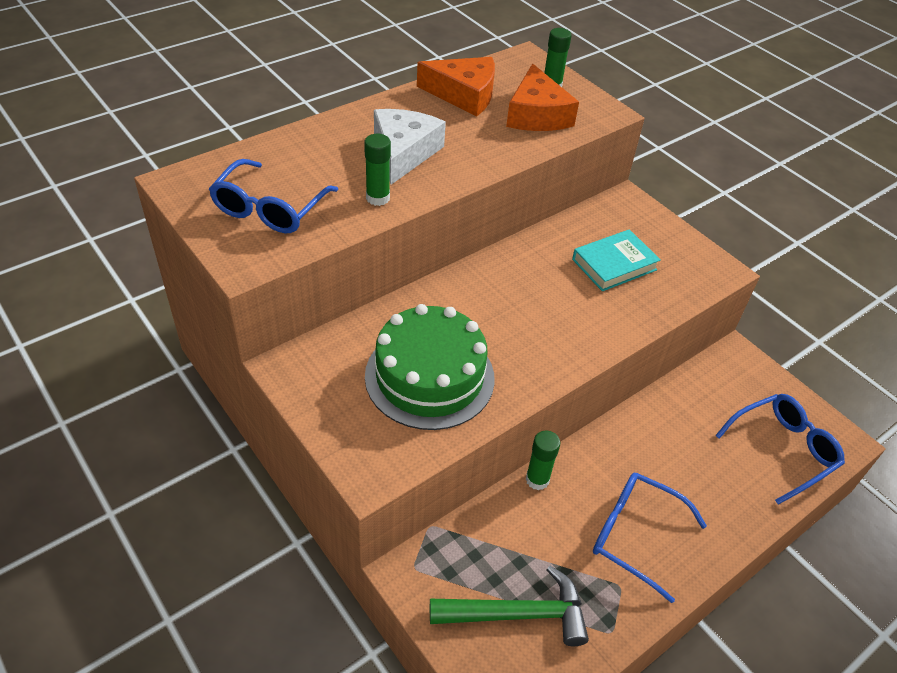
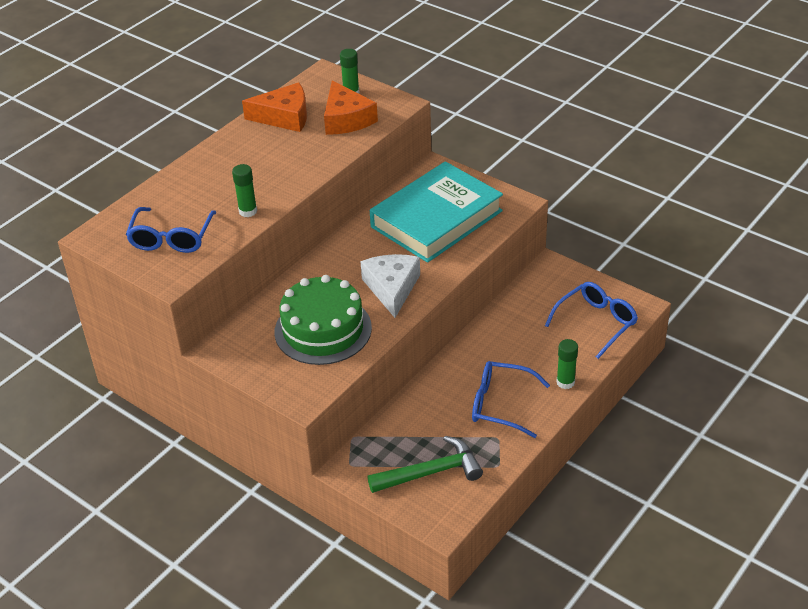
camera: 10 degrees left, 5 degrees down
white cheese [374,109,446,185] -> white cheese moved to [360,254,420,318]
green glue stick [526,430,560,490] -> green glue stick moved to [556,339,578,389]
turquoise book [572,229,661,291] -> turquoise book [370,161,503,263], size x1.98

